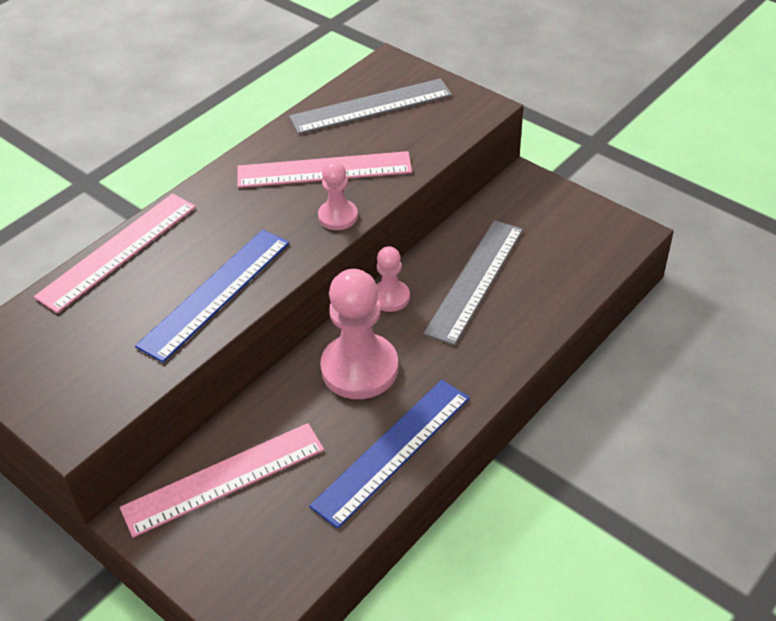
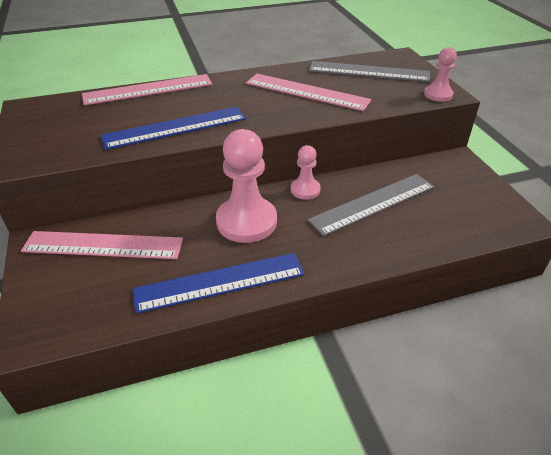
camera: 30 degrees right, 5 degrees down
pink pawn [318,161,358,230] -> pink pawn moved to [424,47,457,102]

